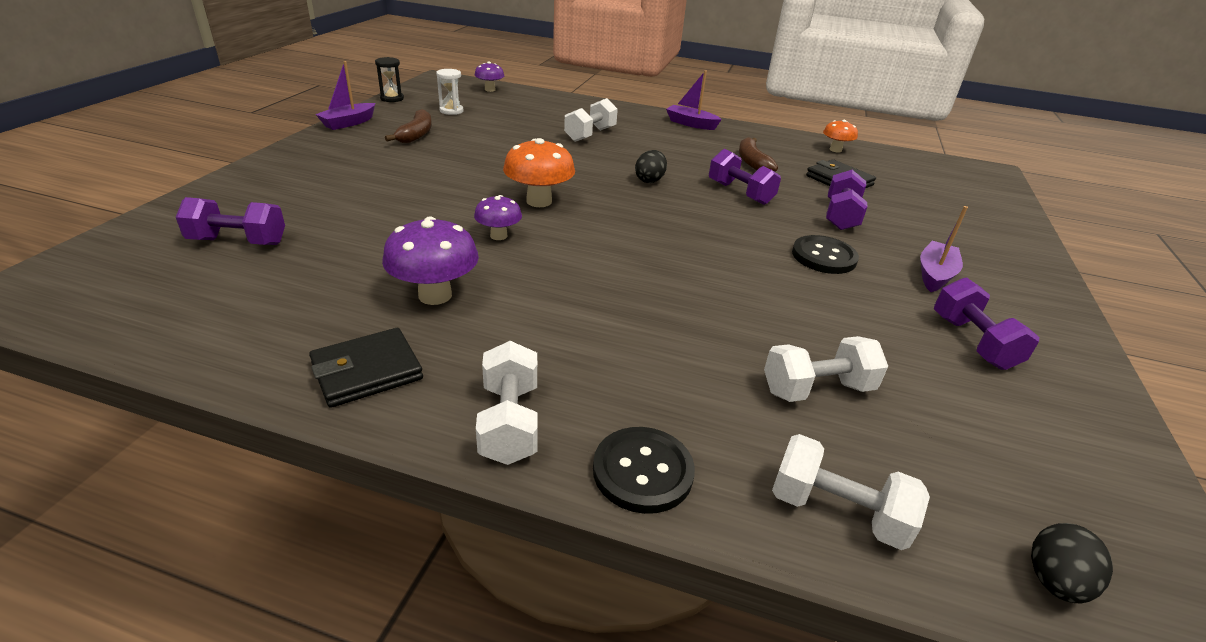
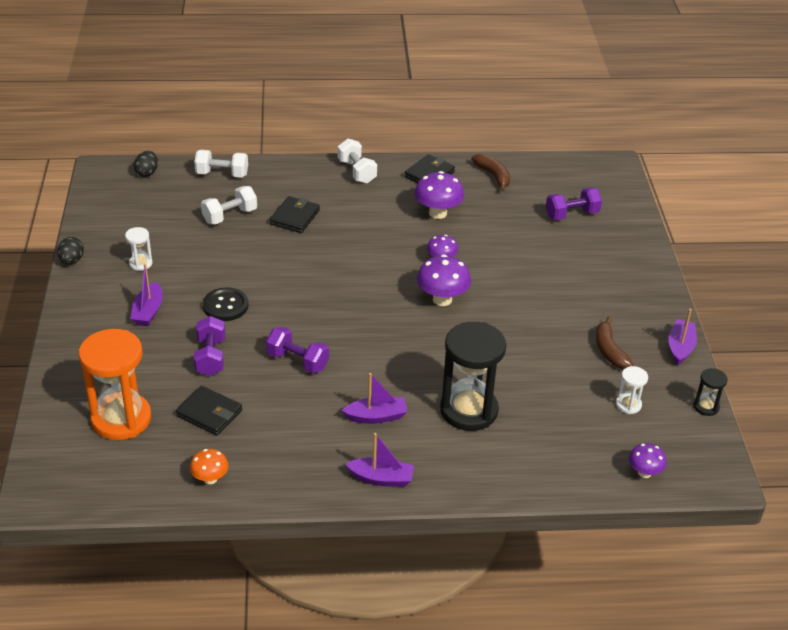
camera: 160 degrees right, 5 degrees up
orange mushroom [503,138,575,207] -> purple mushroom [417,255,471,306]
white dumbbell [564,98,618,142] -> black hourglass [440,322,506,431]
black button [593,427,695,514] -> none
black egg [635,150,667,183] -> black egg moved to [57,237,84,264]
brown banana [739,137,778,172] -> brown banana moved to [471,154,510,192]
purple dumbbell [934,277,1039,370] -> white hourglass [125,227,153,271]
none -> orange hourglass [79,329,151,440]
none -> black wallet [270,196,320,233]
none -> purple boat [342,373,408,424]

